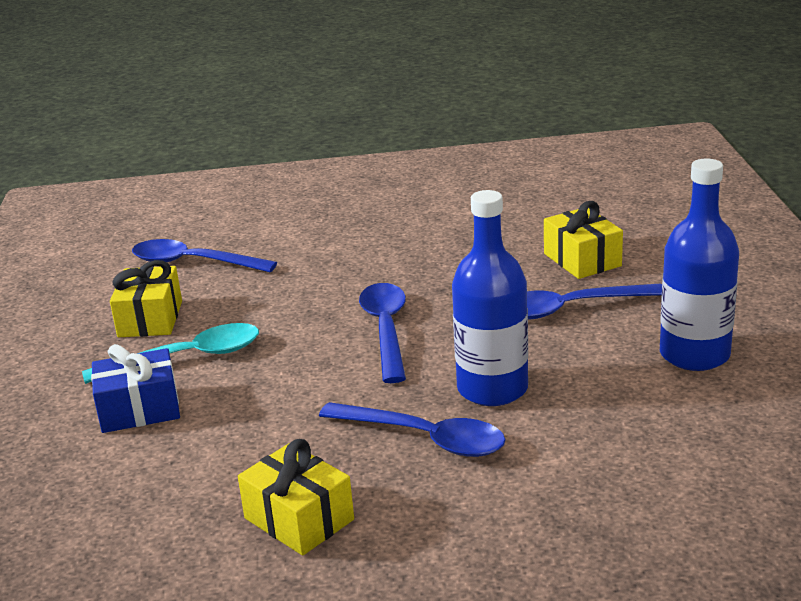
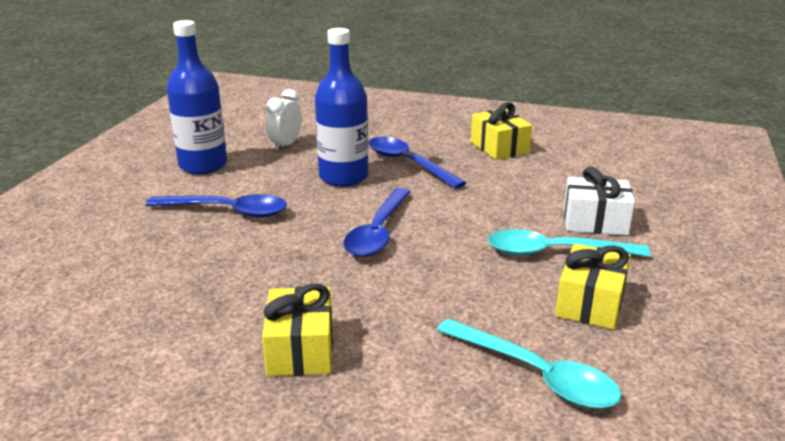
camera: 160 degrees left, 0 degrees up
blue gift [91,344,180,433] -> white gift [564,167,635,235]
blue spoon [132,239,277,272] -> turquoise spoon [437,319,621,409]
yellow gift [544,201,623,279] -> yellow gift moved to [262,284,333,376]
none -> white clock [266,89,302,151]

